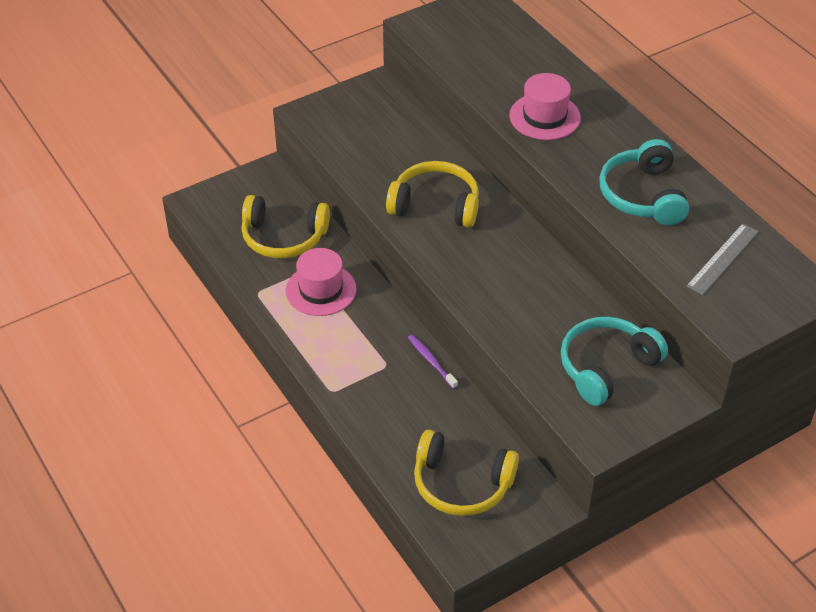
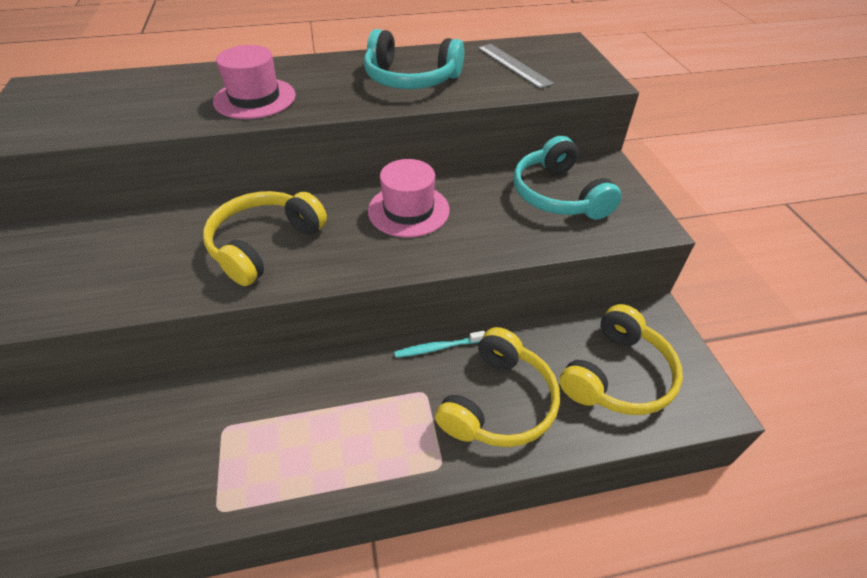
camera: 70 degrees left, 0 degrees up
yellow headphones [241,195,330,258] -> yellow headphones moved to [435,327,560,447]
pink hat [286,248,357,316] -> pink hat moved to [368,159,450,238]
purple toothbrush [408,335,458,389] -> turquoise toothbrush [394,331,485,358]

